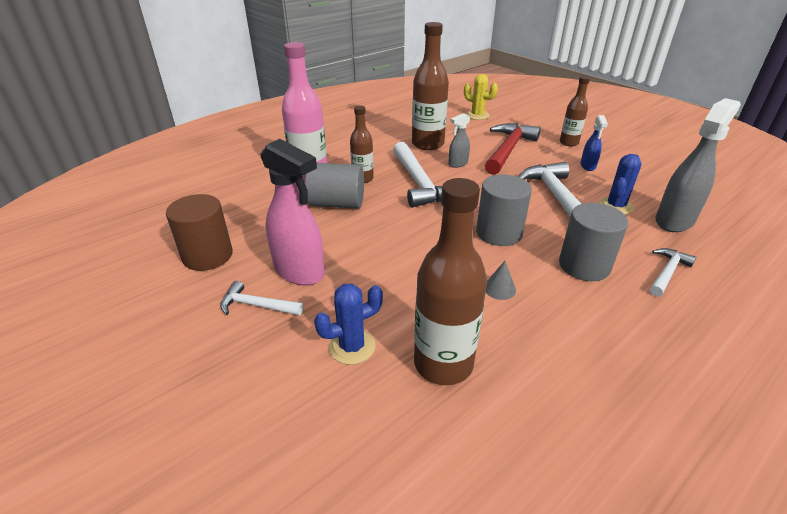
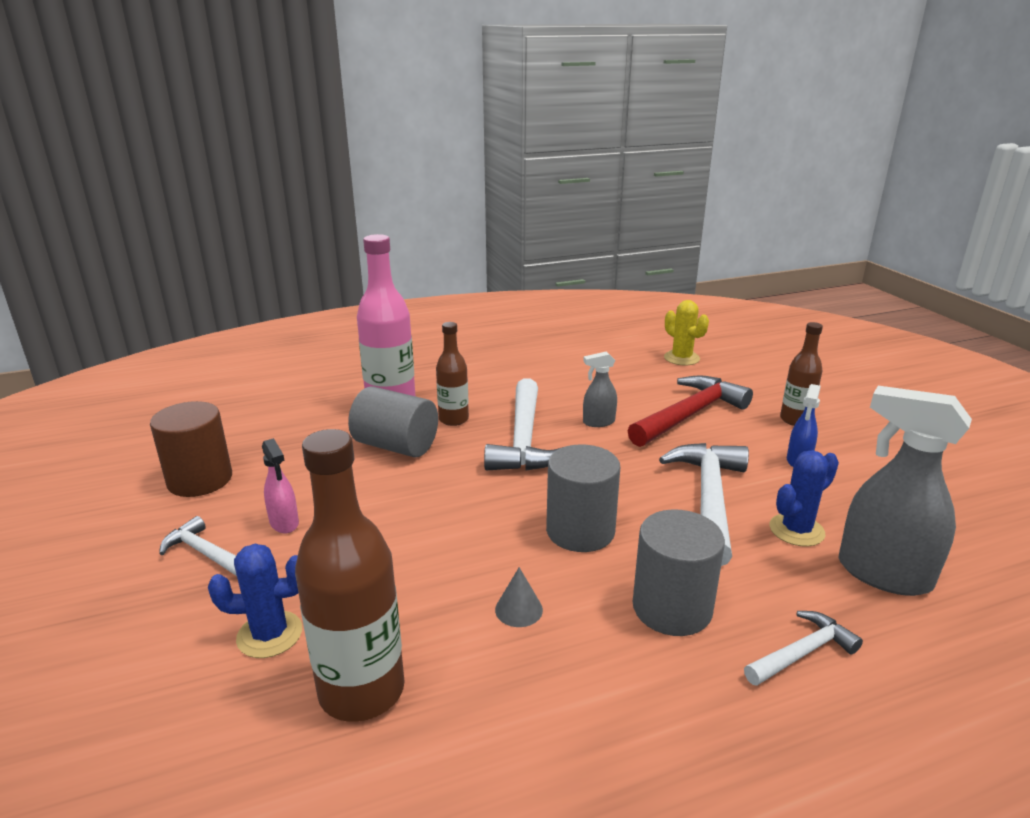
camera: 20 degrees right, 10 degrees down
pink spray bottle [260,139,325,286] -> pink spray bottle [262,438,299,533], size x0.52
brown bottle [412,22,449,150] -> none
grey spray bottle [656,98,741,232] -> grey spray bottle turned 120 degrees counterclockwise [838,386,972,596]

